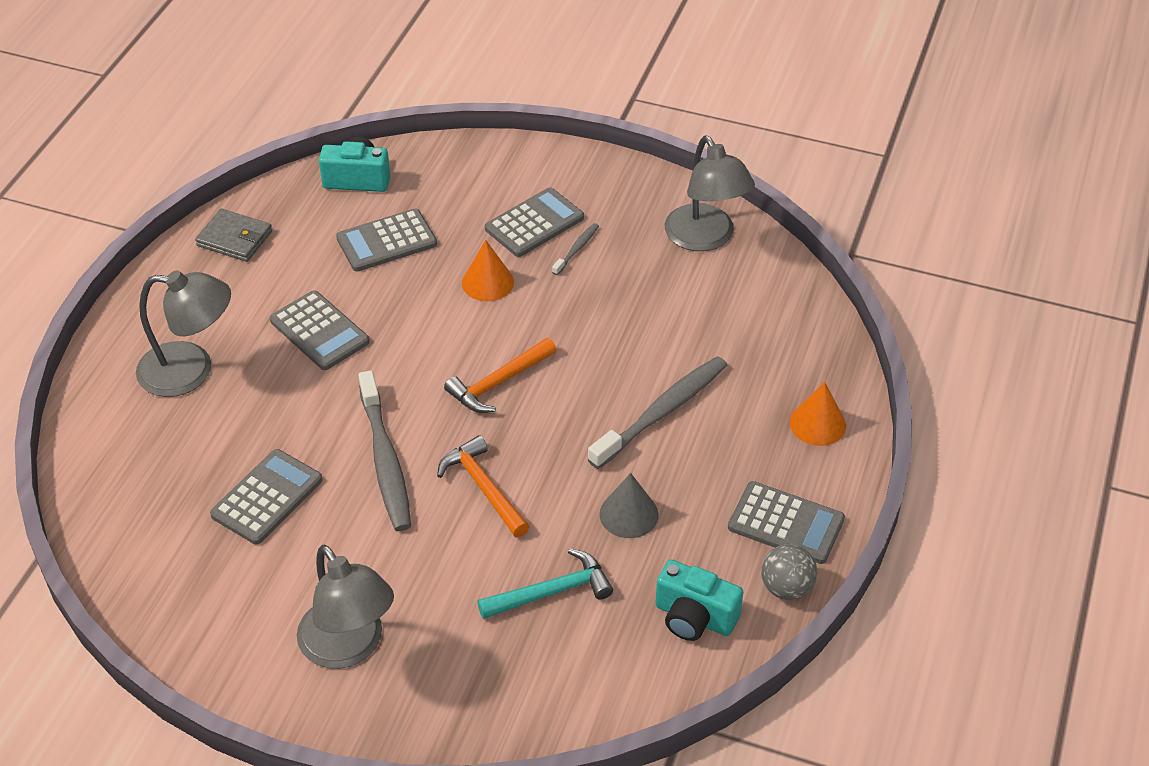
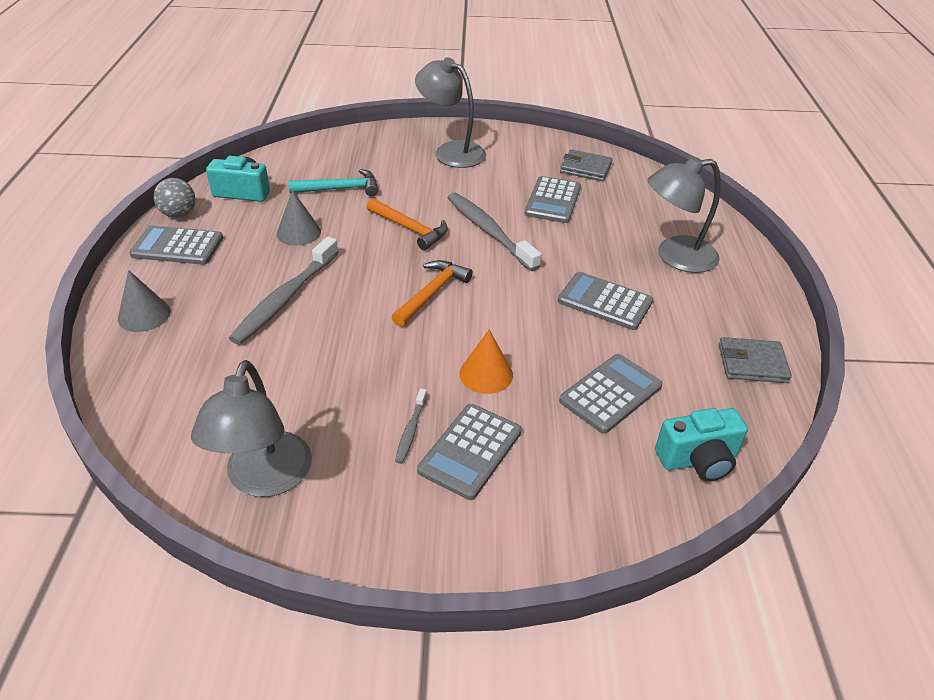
camera: 160 degrees right, 5 degrees down
turquoise hammer [477,549,613,619] -> turquoise hammer turned 150 degrees counterclockwise [288,169,378,196]
grey lamp [665,135,755,251] -> grey lamp turned 135 degrees counterclockwise [191,360,312,497]
orange cone [790,382,846,446] -> grey cone [118,270,171,332]
none -> grey wallet [560,149,613,181]

